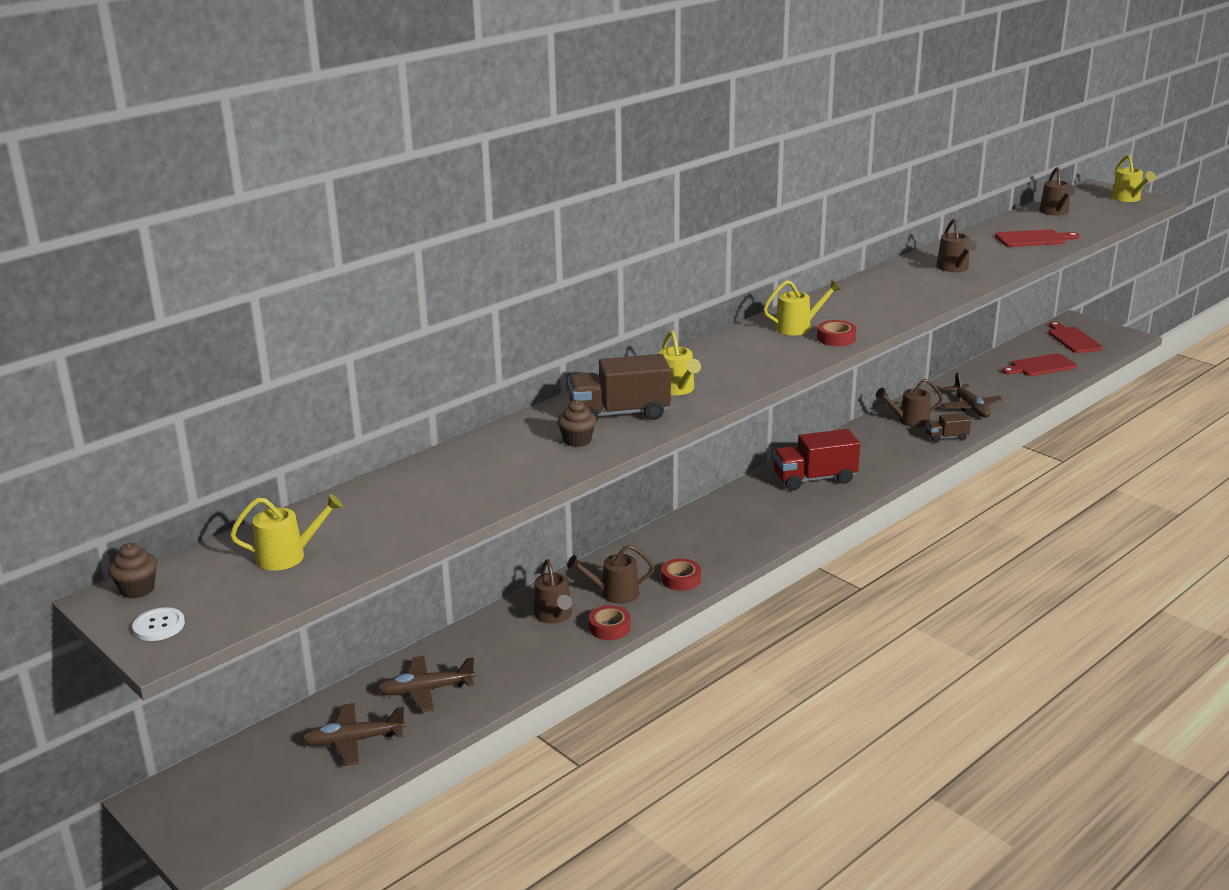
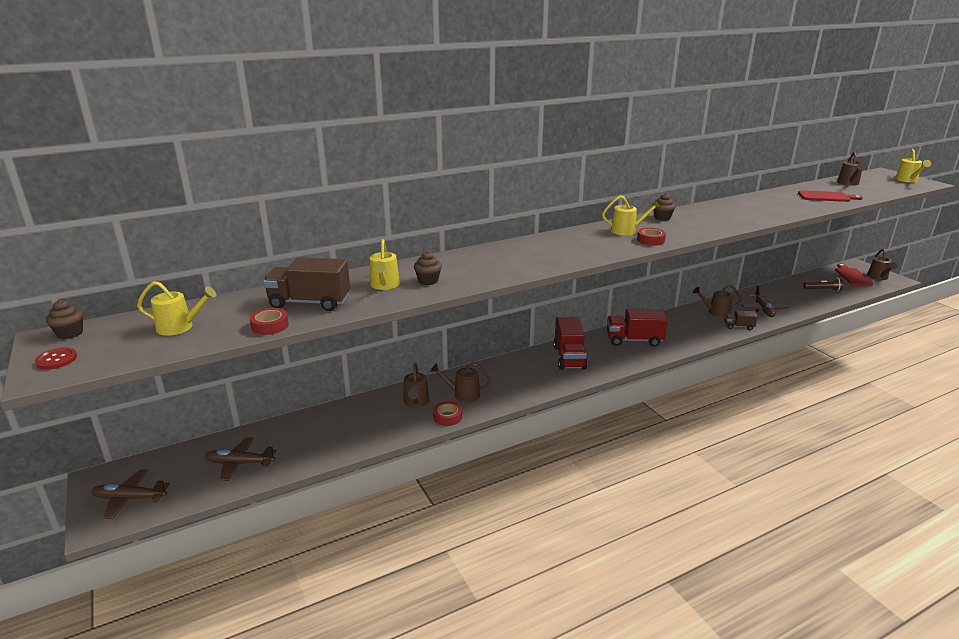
camera: 15 degrees right, 0 degrees up
white button [132,607,185,641] -> red button [35,348,77,370]
brown plane [377,656,475,712] -> brown plane moved to [91,469,170,519]
brown truck [568,354,671,422] -> brown truck moved to [263,257,350,311]
yellow watering can [659,331,701,395] -> yellow watering can moved to [370,239,400,290]
red tape [661,558,701,591] -> red tape moved to [249,308,289,335]
brown watering can [936,219,977,272] -> brown watering can moved to [867,249,897,280]
red cutting board [1002,353,1077,376] -> brown flashlight [803,277,844,291]
none -> red truck [553,317,587,370]
none -> brown cupcake [653,193,676,221]

